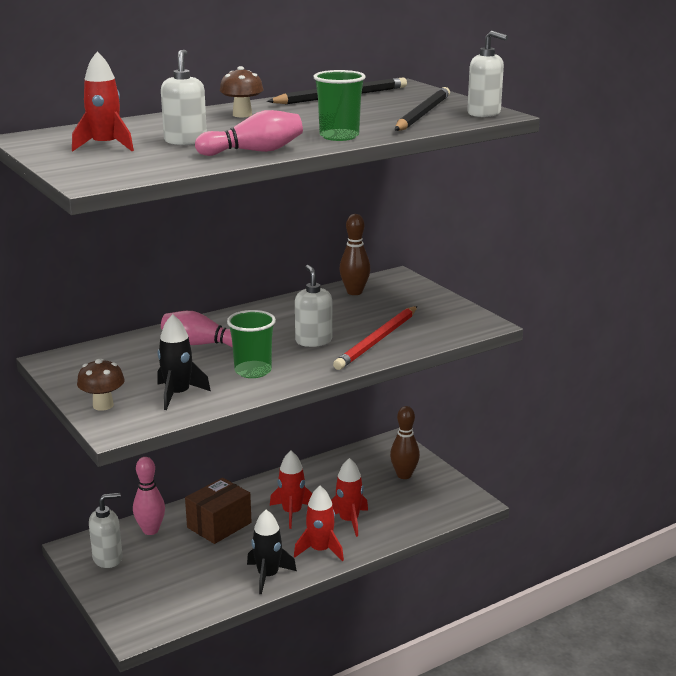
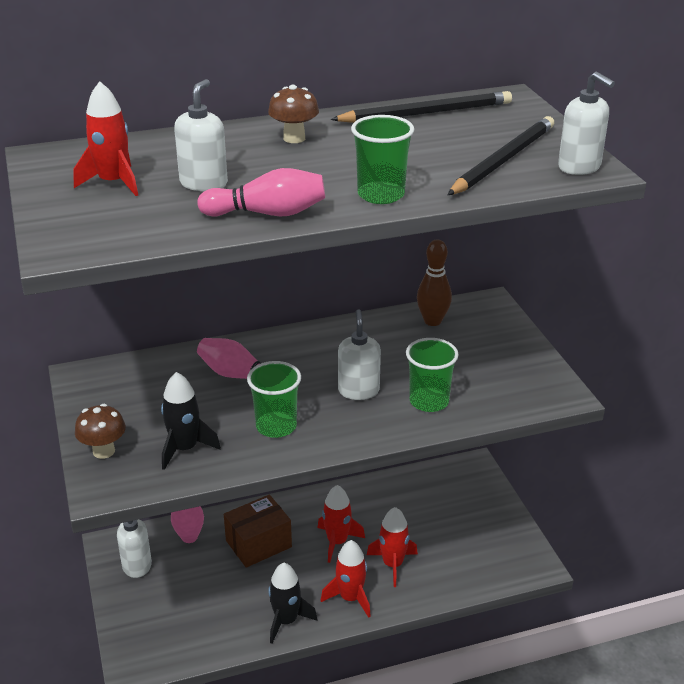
camera: 15 degrees right, 10 degrees up
red pencil [333,306,417,370] -> green cup [406,338,459,412]
brown bowling pin [390,406,420,479] -> none

